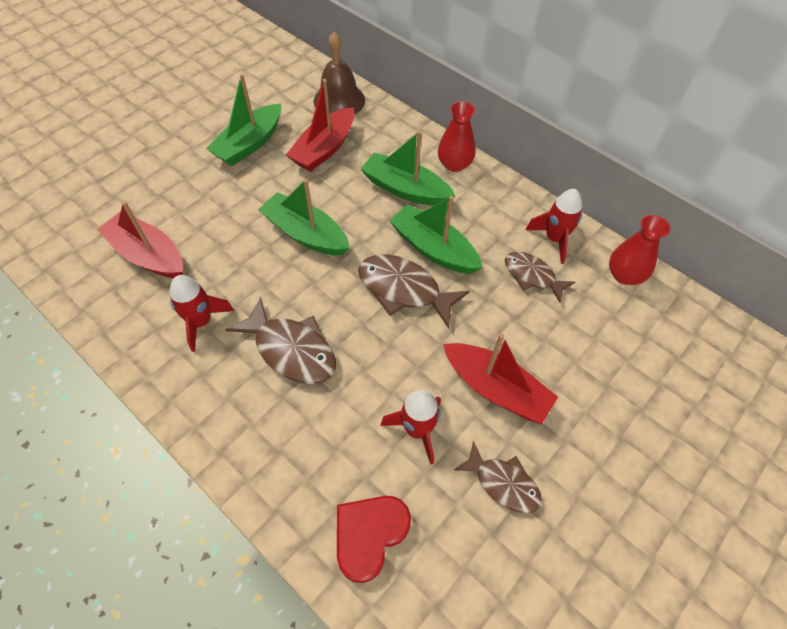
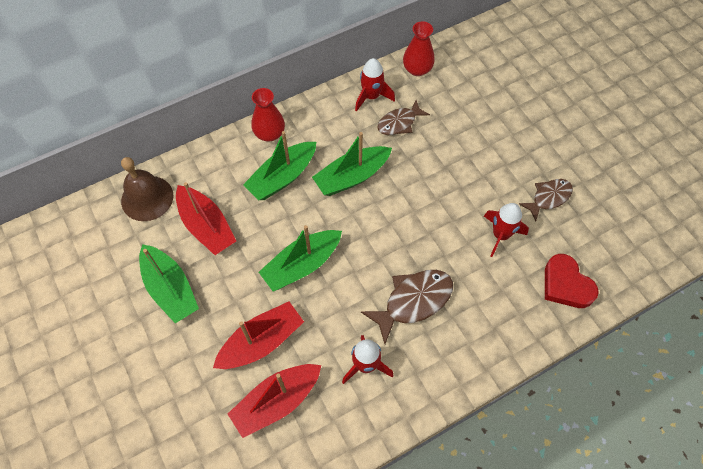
camera: 70 degrees left, 5 degrees up
brown fish [358,254,470,329] -> none
red boat [443,333,558,424] -> red boat moved to [213,301,304,369]

